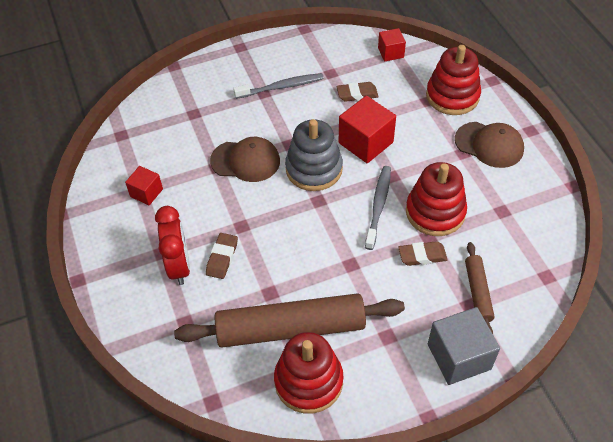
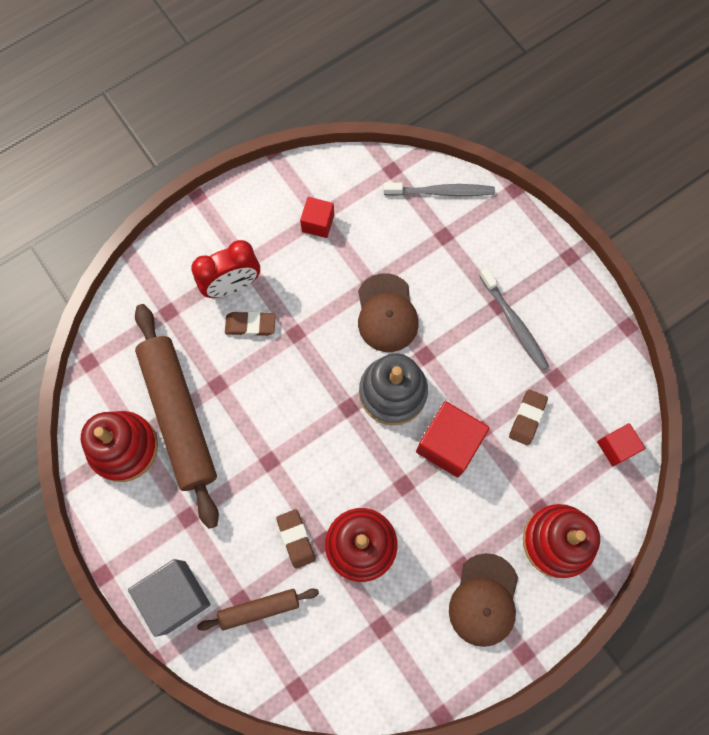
camera: 75 degrees right, 20 degrees up
brown eraser [337,82,379,102] -> brown eraser turned 45 degrees clockwise [509,389,548,446]
grey toothbrush [365,166,391,250] -> grey toothbrush moved to [383,183,495,196]

